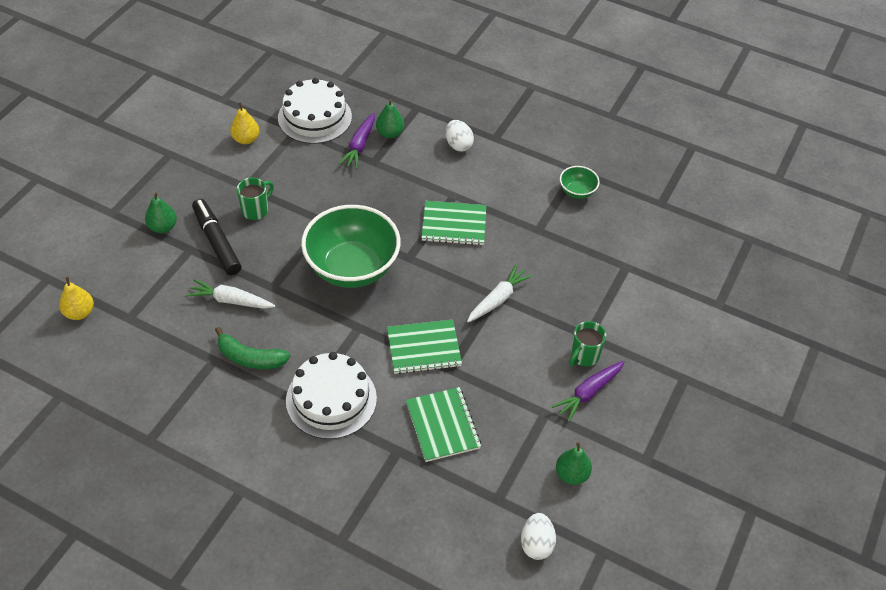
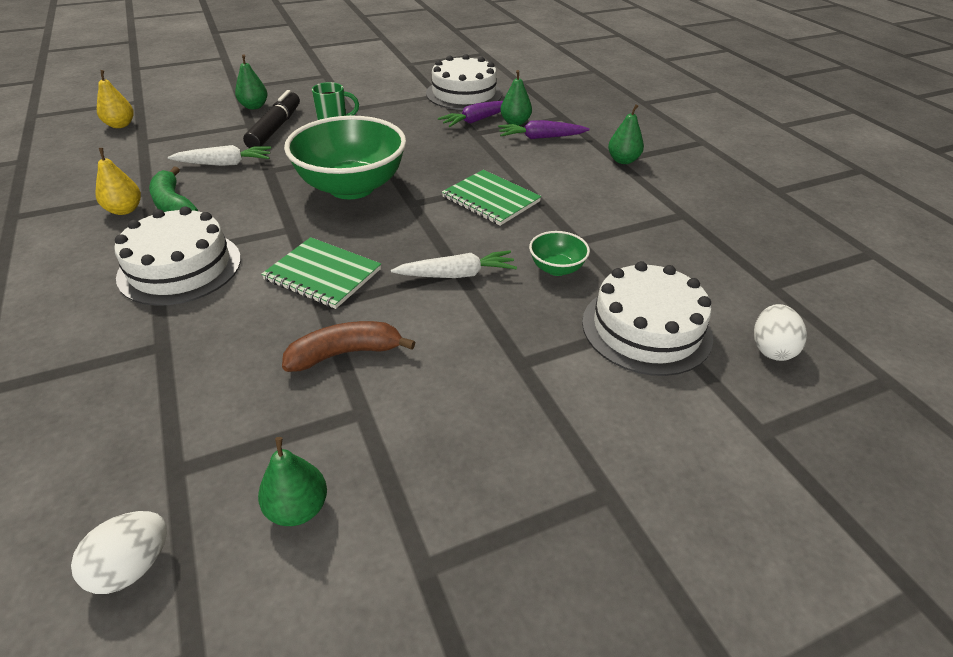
camera: 40 degrees right, 10 degrees down
white carrot [186,279,275,309] -> white carrot turned 120 degrees clockwise [168,145,271,166]
yellow pear [230,102,259,144] -> yellow pear moved to [95,148,141,215]
green notebook [406,387,481,462] -> none
white egg [446,120,474,151] -> white egg moved to [754,304,807,361]
purple carrot [552,361,624,422] -> purple carrot moved to [498,120,590,139]
green bowl [560,166,600,199] -> green bowl moved to [529,231,590,276]
green mug [569,321,606,366] -> none
none -> brown banana [282,321,415,372]
none -> white cake [582,261,713,376]
none -> green pear [608,104,644,164]

